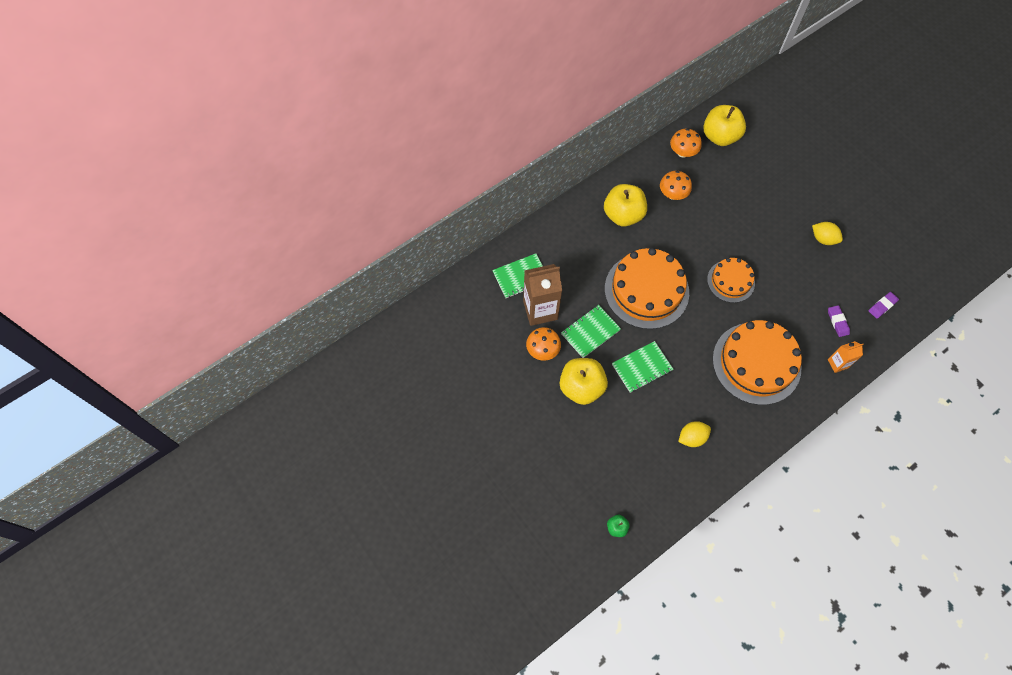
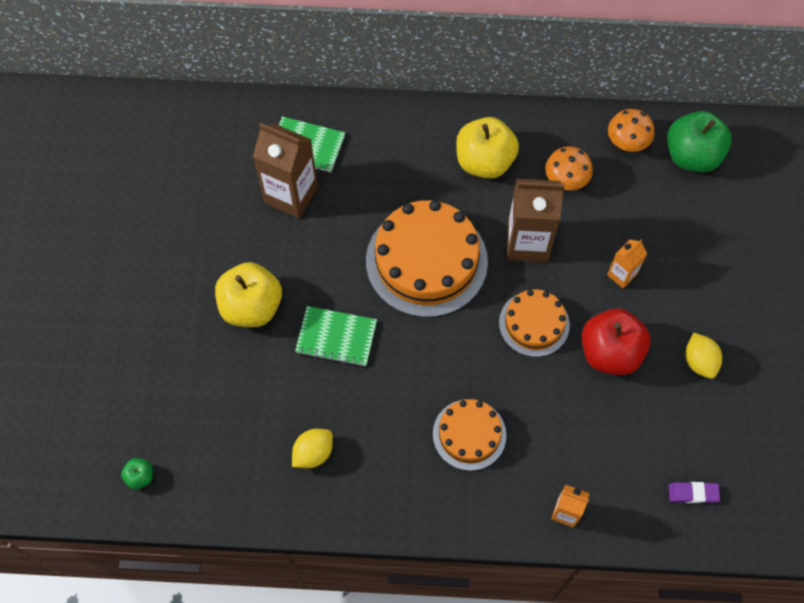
camera: 40 degrees right, 0 degrees up
orange mushroom [526,327,561,361] -> none
green notebook [561,305,621,358] -> none
yellow lemon [678,421,711,447] -> yellow lemon turned 60 degrees counterclockwise [292,429,333,468]
yellow apple [703,105,746,146] -> green apple [667,111,732,172]
orange cake [712,320,802,405] -> orange cake [433,399,506,471], size x0.56
purple eraser [828,305,850,337] -> none
none -> brown carton [507,179,564,263]
none -> red apple [582,309,651,375]
none -> orange carton [607,239,647,289]

